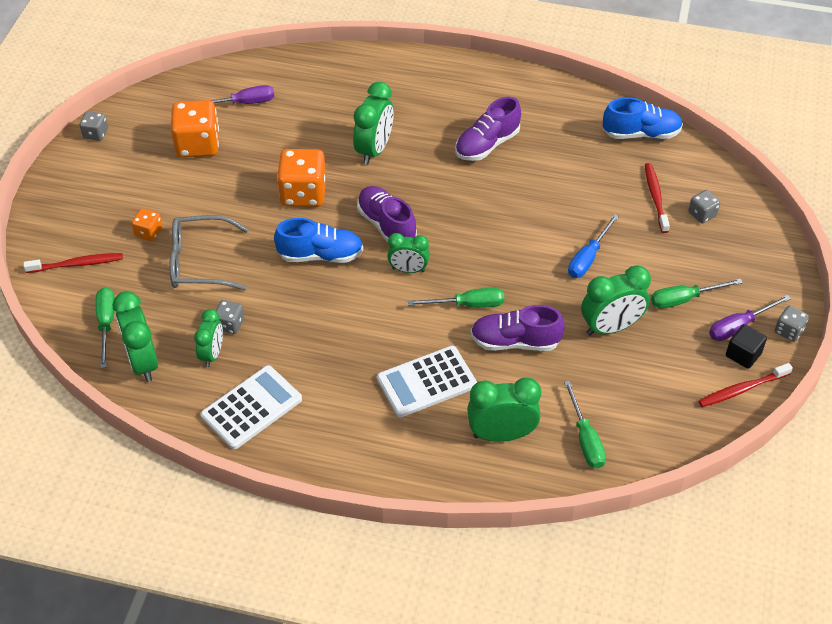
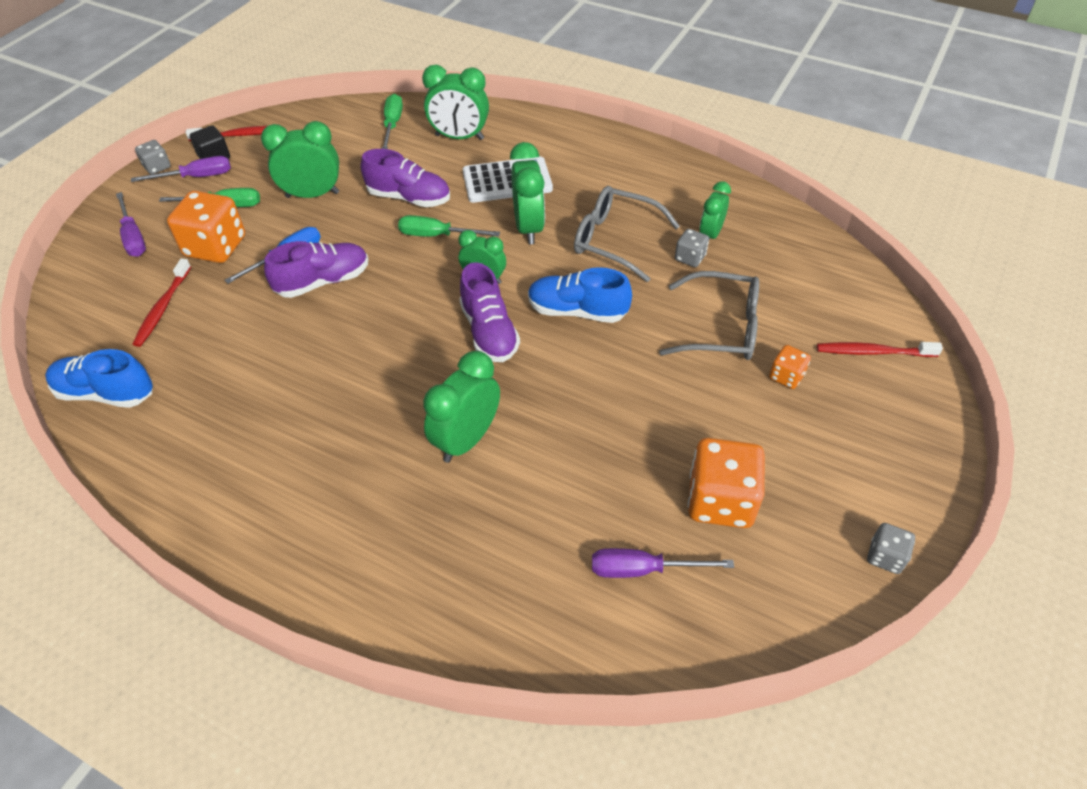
camera: 165 degrees left, 0 degrees up
green screwdriver [96,287,115,368] -> none
green clock [112,291,158,382] -> green clock moved to [510,142,545,244]
white calculator [200,365,302,449] -> none
orange dice [277,149,326,207] -> orange dice moved to [167,191,245,263]
purple shoe [455,97,521,161] -> purple shoe moved to [264,241,368,298]
grey dice [688,190,720,223] -> none
none -> purple screwdriver [116,192,146,257]
none -> grey glasses [574,186,680,282]

